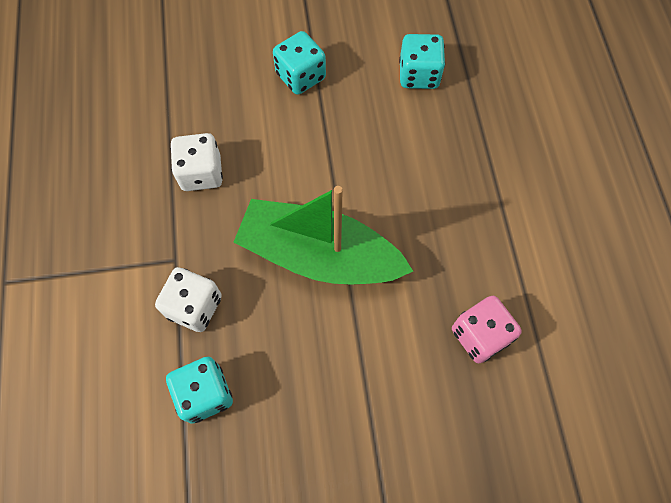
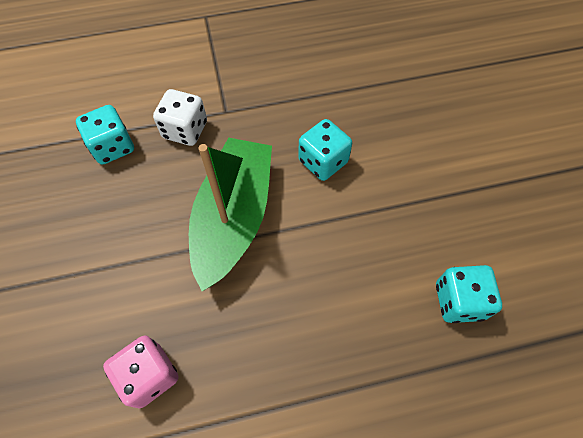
camera: 85 degrees right, 5 degrees down
white dice [170,133,223,191] -> none
turquoise dice [273,31,326,95] -> turquoise dice moved to [298,119,352,181]

